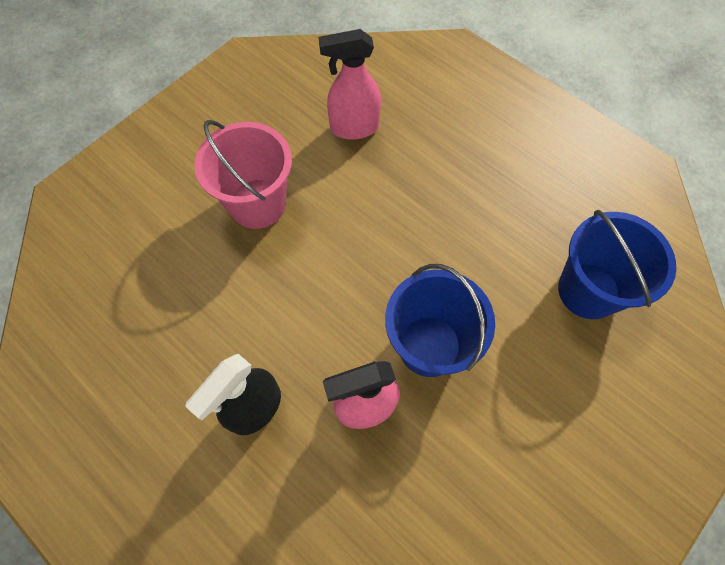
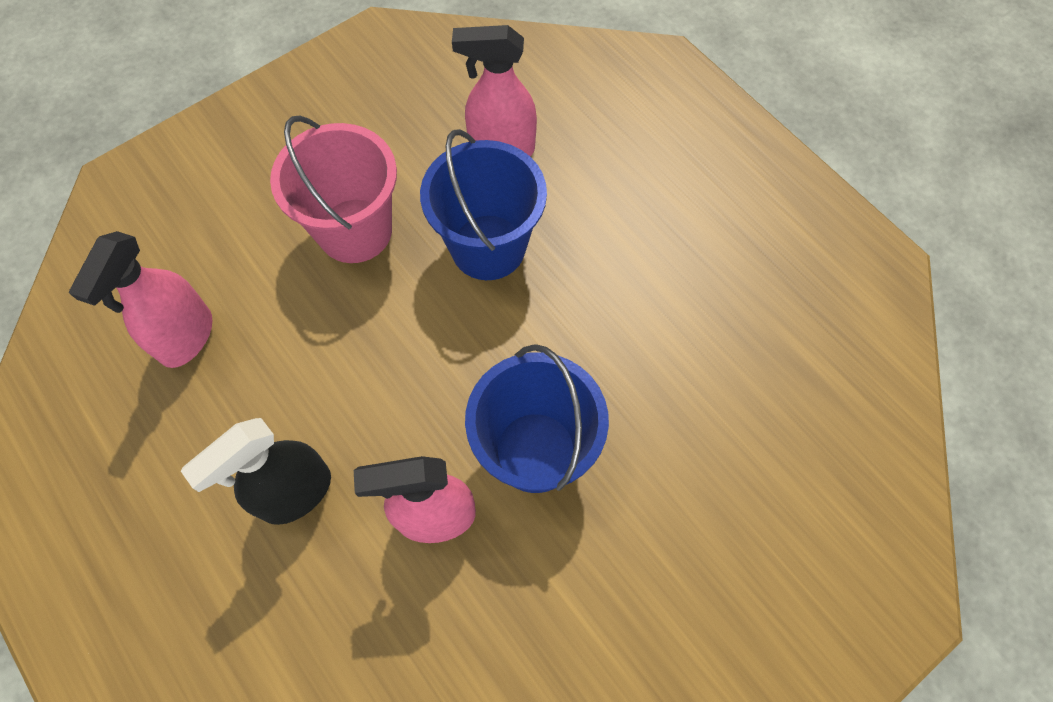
camera: 10 degrees right, 0 degrees up
blue bucket [558,210,676,319] -> blue bucket moved to [420,129,547,280]
none -> pink spray bottle [69,231,212,368]

